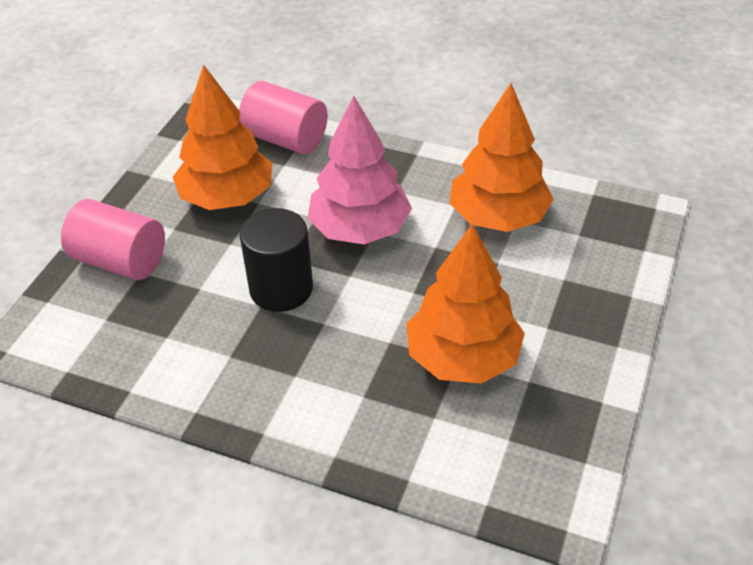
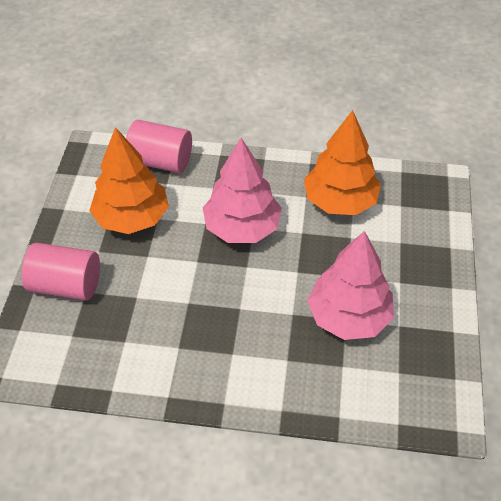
camera: 15 degrees left, 5 degrees up
black cylinder [240,208,313,312] -> none
orange tree [407,224,525,384] -> pink tree [307,231,394,340]

